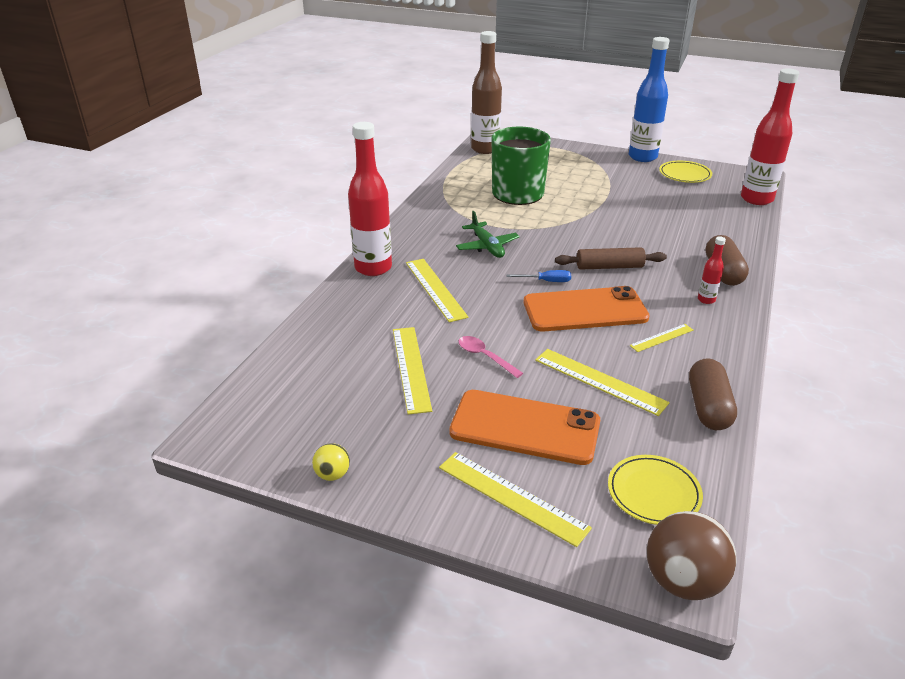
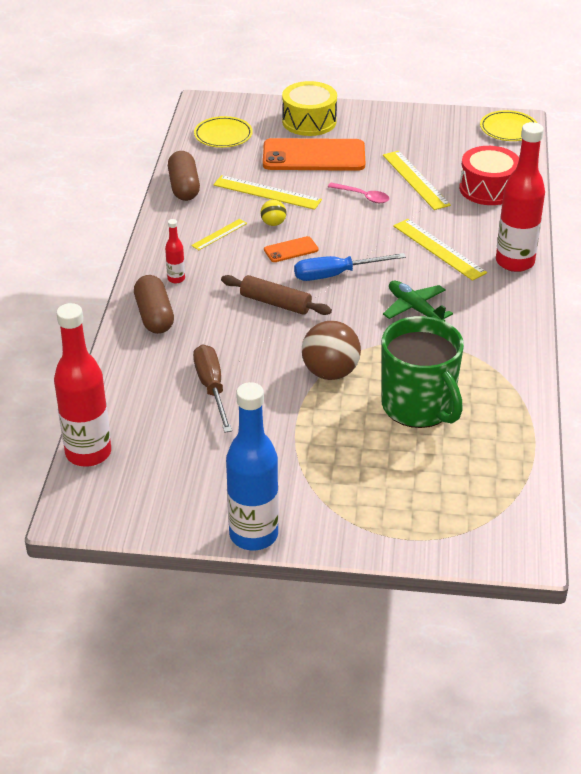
camera: 165 degrees right, 5 degrees up
yellow ball [312,443,350,481] -> yellow ball moved to [260,200,286,226]
yellow ruler [439,452,592,547] -> yellow drum [282,81,337,136]
brown bottle [471,31,502,154] -> none
blue screwdriver [506,270,571,282] -> blue screwdriver [294,253,406,281], size x1.72
orange phone [524,286,650,332] -> orange phone [264,236,319,262], size x0.46
brown rolling pin [555,247,667,270] -> brown rolling pin turned 45 degrees clockwise [221,275,332,315]
brown ball [647,511,737,600] -> brown ball moved to [302,321,361,380]
yellow plate [659,161,712,183] -> yellow plate moved to [480,110,537,141]
none -> brown screwdriver [193,344,232,433]
none -> red drum [459,146,519,205]

